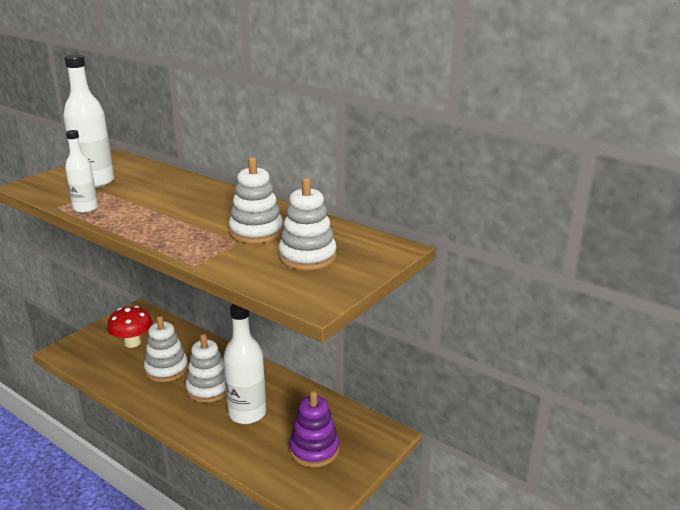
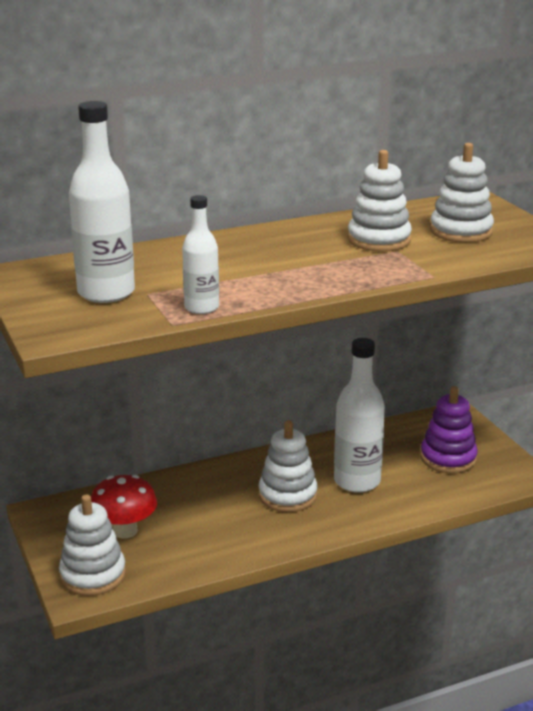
camera: 60 degrees left, 0 degrees up
white stacking toy [144,316,188,382] -> white stacking toy moved to [59,494,126,596]

